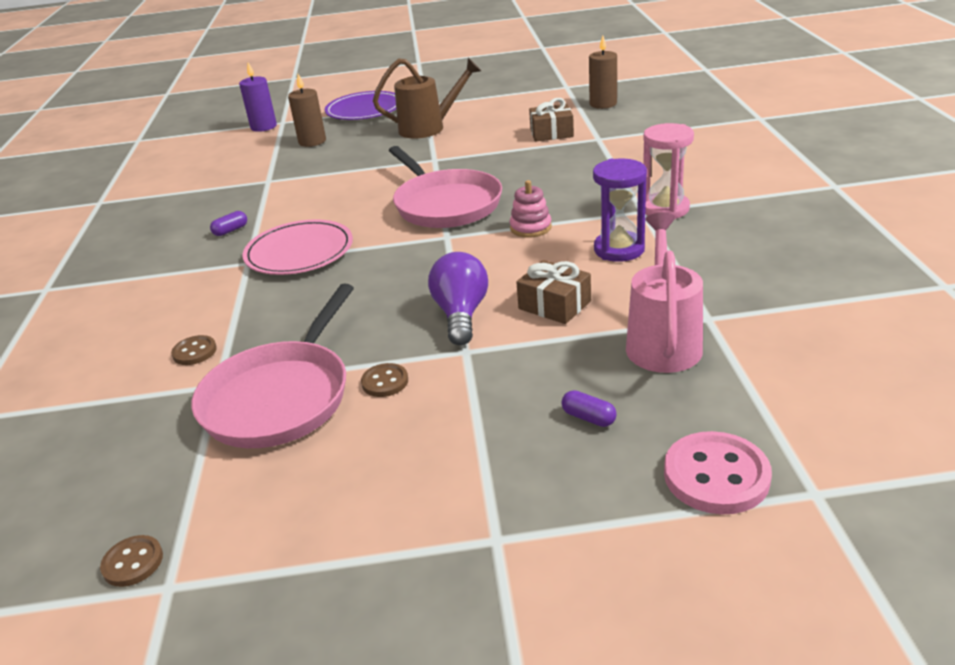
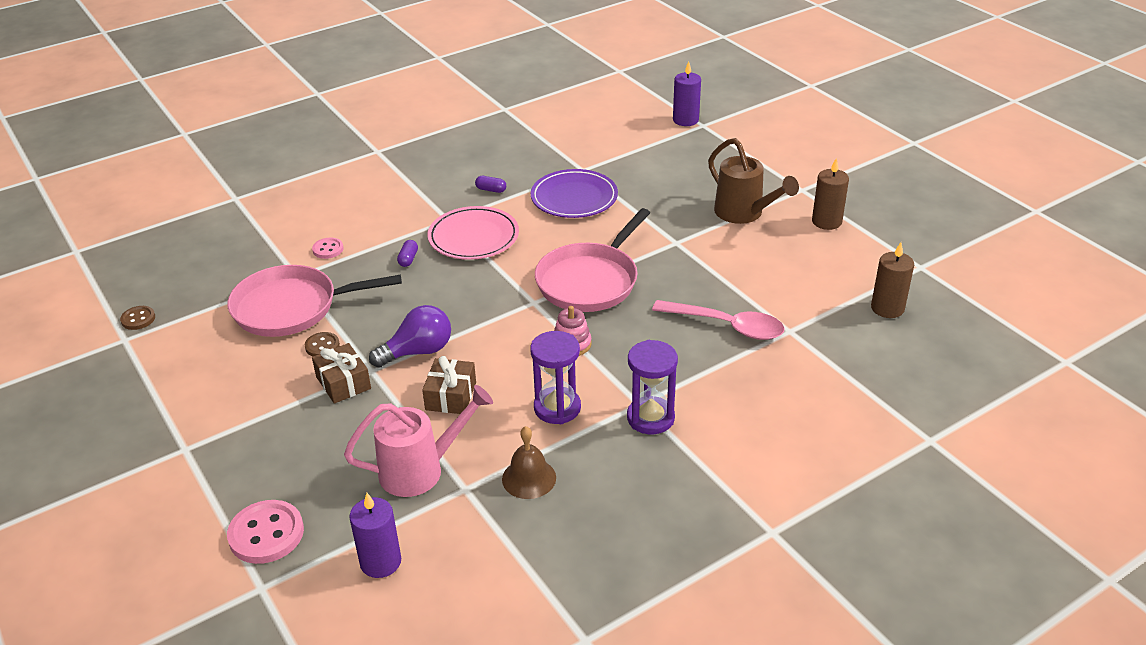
camera: 60 degrees right, 5 degrees up
brown button [171,335,217,365] -> pink button [312,238,344,259]
brown candle [288,74,326,147] -> brown candle moved to [812,158,849,230]
purple plate [325,91,396,120] -> purple plate moved to [531,169,618,218]
brown gift [529,98,574,142] -> brown gift moved to [312,343,371,404]
purple capsule [562,390,616,427] -> purple capsule moved to [397,240,418,267]
pink hourglass [643,123,694,219] -> purple hourglass [627,340,678,434]
none -> purple candle [349,493,401,578]
none -> brown bell [502,426,556,499]
none -> pink spoon [652,300,784,340]

